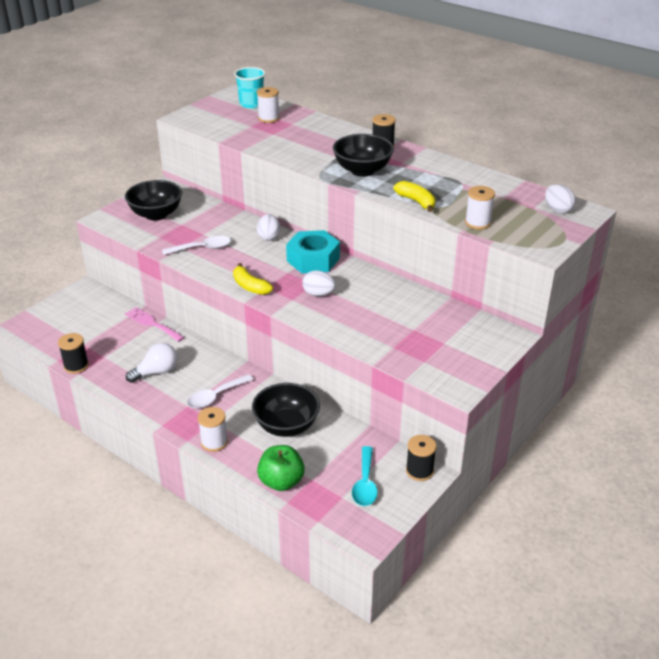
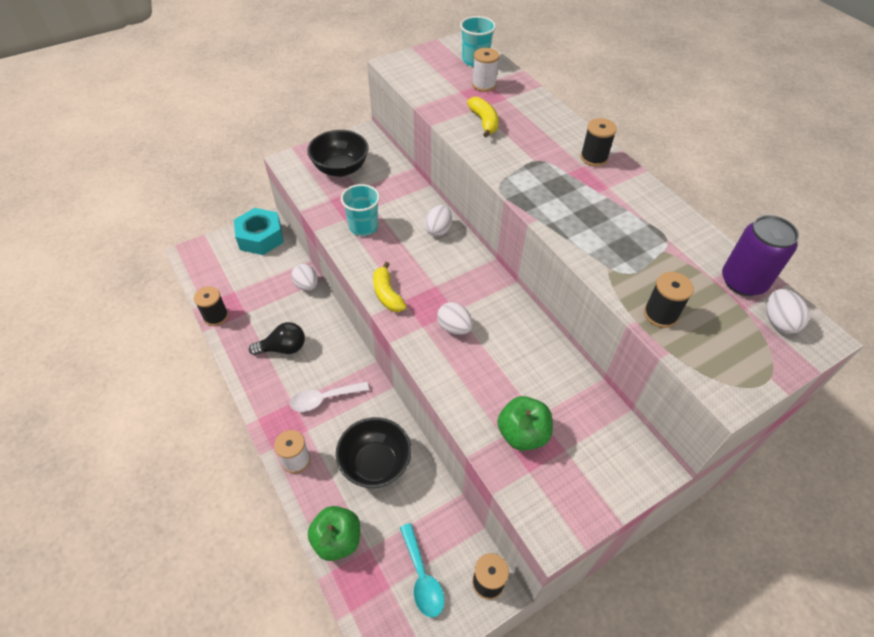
camera: 20 degrees right, 15 degrees up
pink fork [125,307,184,342] -> white egg [291,264,318,291]
white light bulb [126,343,178,383] -> black light bulb [249,322,305,355]
white spoon [162,236,231,255] -> turquoise cup [341,184,380,236]
turquoise nut [286,230,340,274] -> turquoise nut moved to [234,208,284,255]
black bowl [333,134,394,177] -> none
turquoise spoon [352,446,377,506] -> turquoise spoon turned 45 degrees counterclockwise [400,523,444,618]
yellow banana [393,181,436,212] -> yellow banana moved to [467,97,499,137]
white spool [465,186,495,230] -> black spool [644,272,694,328]
none -> green apple [498,396,553,451]
none -> purple can [722,215,799,296]

